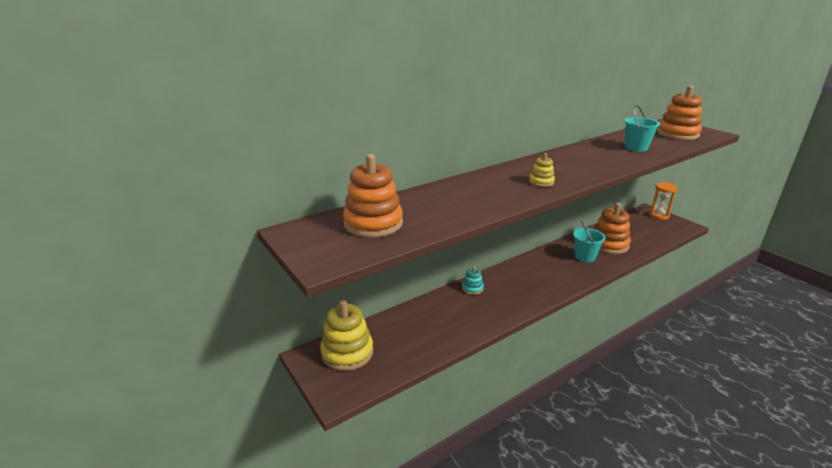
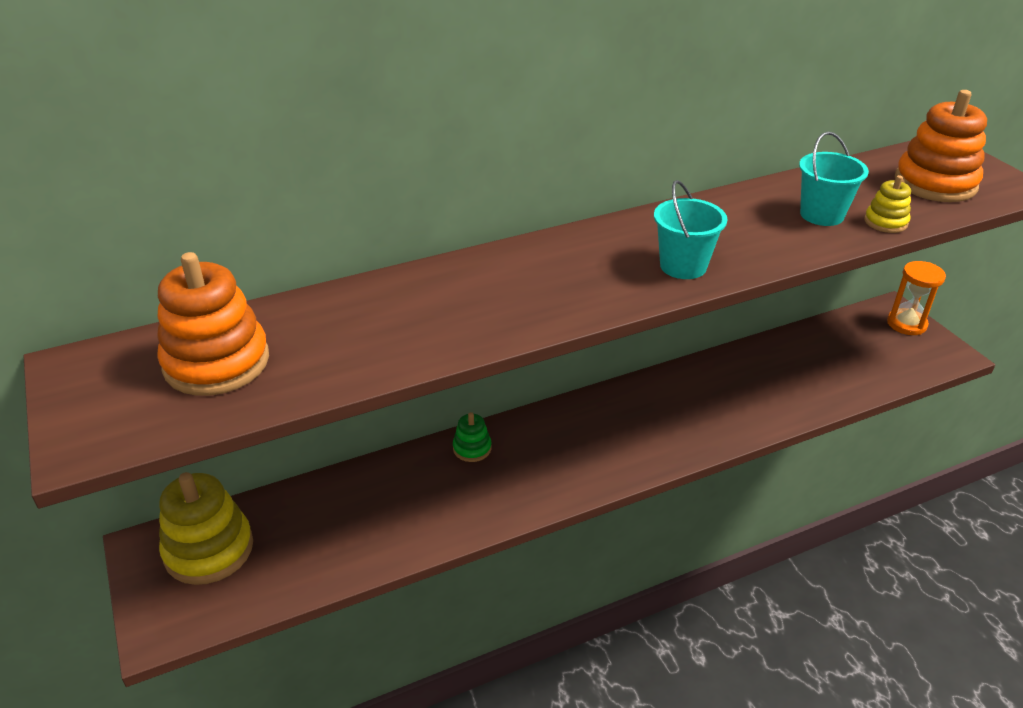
camera: 10 degrees right, 10 degrees up
turquoise stacking toy [462,266,484,295] -> green stacking toy [453,412,492,462]
yellow stacking toy [529,153,555,187] -> yellow stacking toy moved to [864,175,911,233]
turquoise bucket [573,221,606,262] -> turquoise bucket moved to [654,180,727,279]
orange stacking toy [594,203,631,254] -> none

